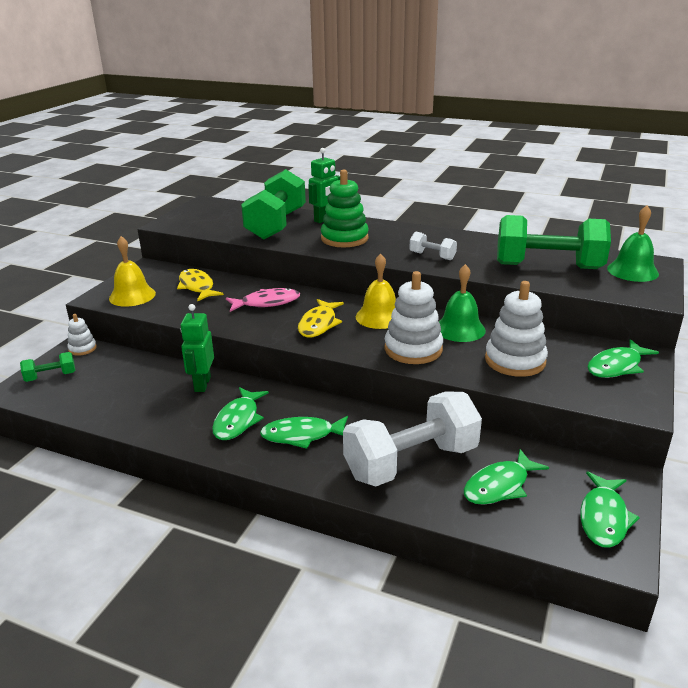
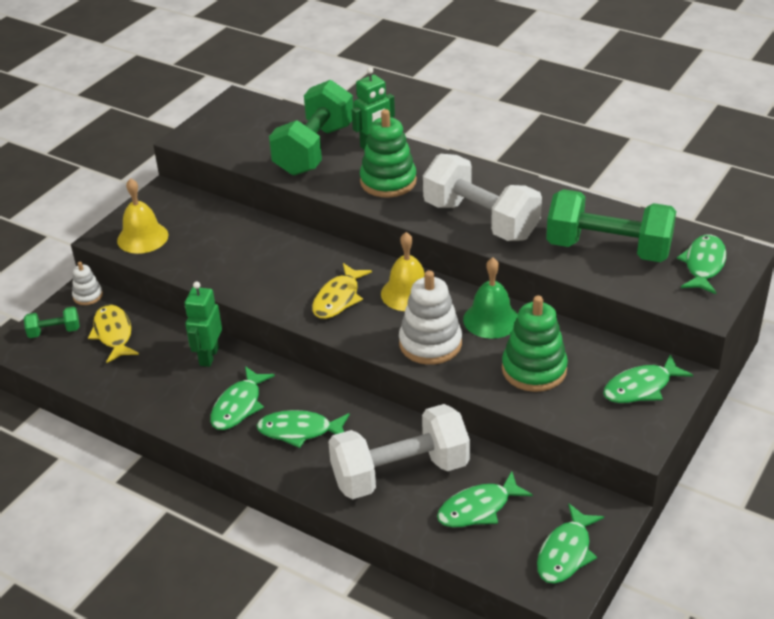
camera: 10 degrees right, 10 degrees up
yellow fish [177,269,224,301] -> yellow fish moved to [88,304,139,363]
pink fish [226,288,300,312] -> none
white dumbbell [409,232,457,260] -> white dumbbell [423,154,542,241], size x2.24
white stacking toy [485,281,548,377] -> green stacking toy [502,295,568,392]
green bell [607,205,659,282] -> green fish [677,235,726,294]

